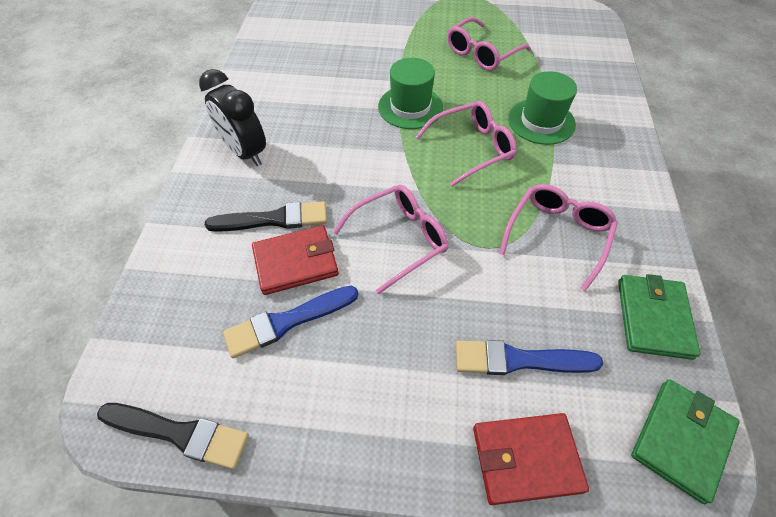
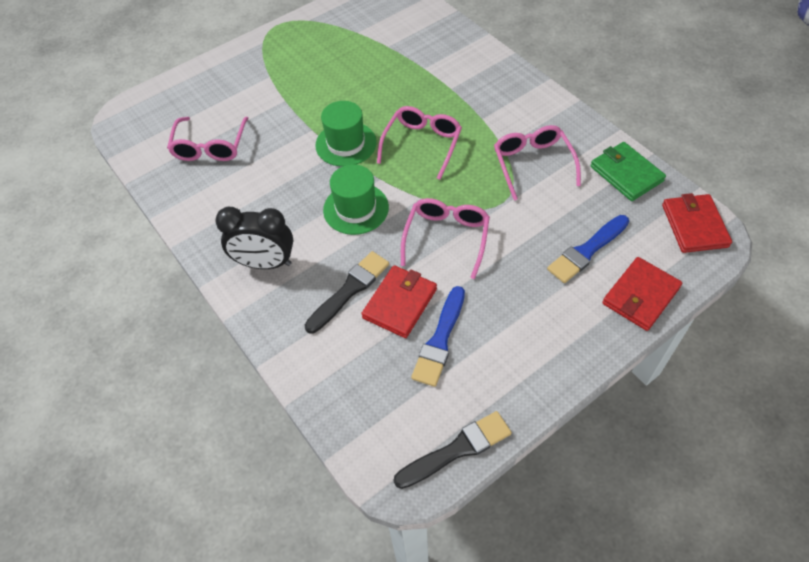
camera: 40 degrees left, 0 degrees up
pink glasses [447,17,531,71] -> pink glasses moved to [167,117,249,161]
green hat [508,71,577,145] -> green hat moved to [323,164,389,235]
green wallet [631,379,740,504] -> red wallet [662,193,732,253]

